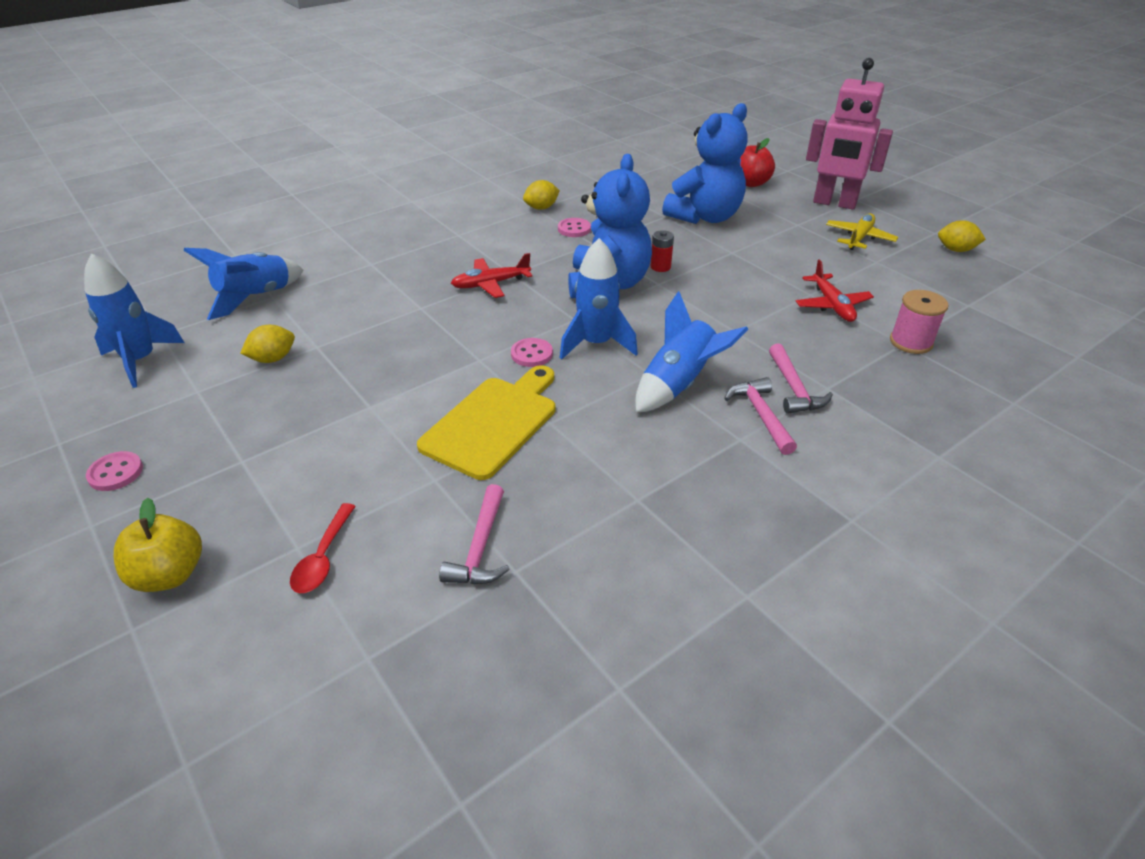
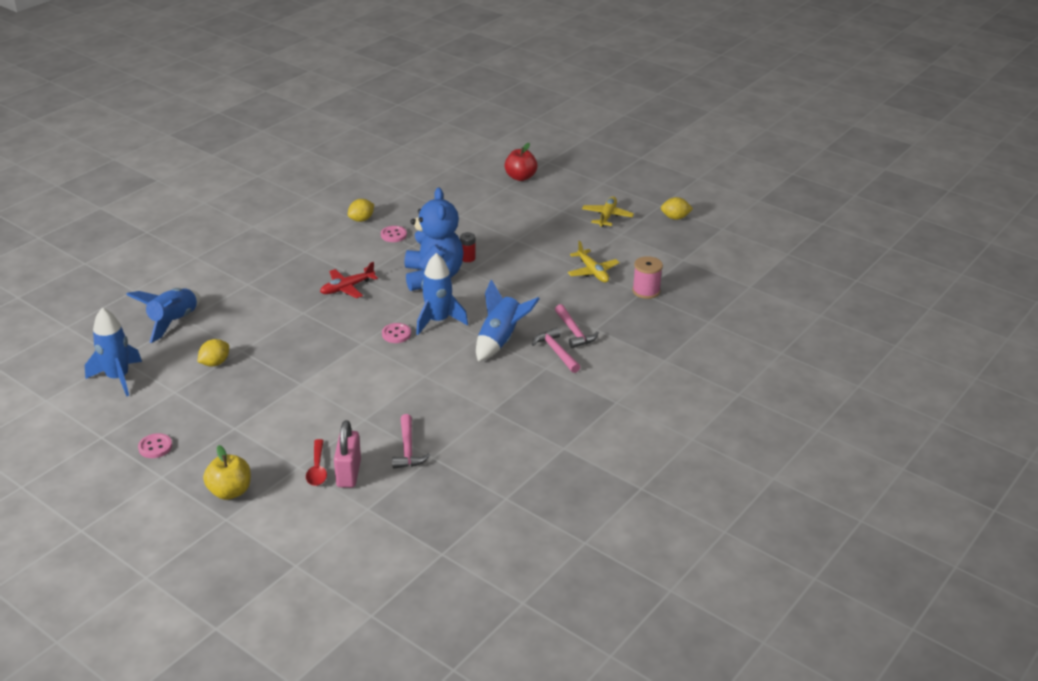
camera: 15 degrees left, 5 degrees down
yellow cutting board [417,365,555,480] -> none
blue teddy bear [662,103,748,224] -> none
red plane [796,259,874,322] -> yellow plane [568,241,620,283]
pink robot [806,58,893,210] -> none
none -> pink padlock [334,420,361,488]

